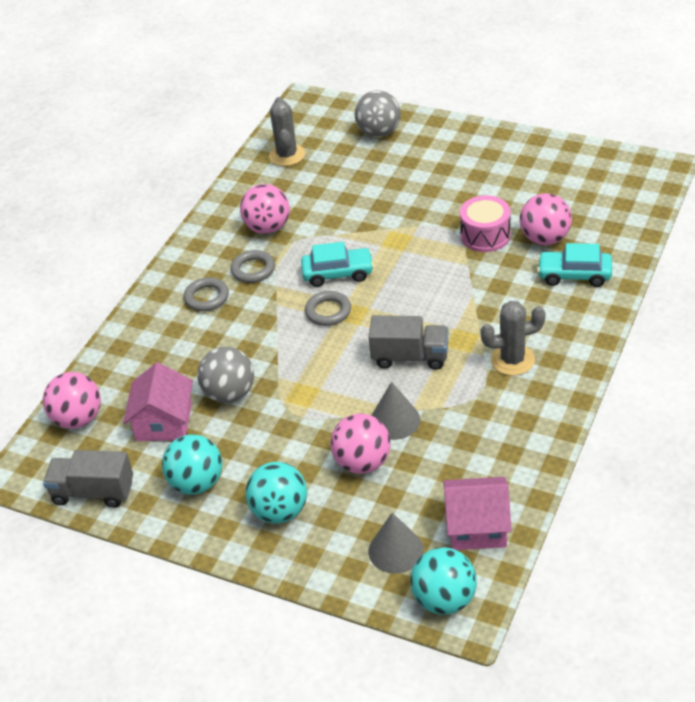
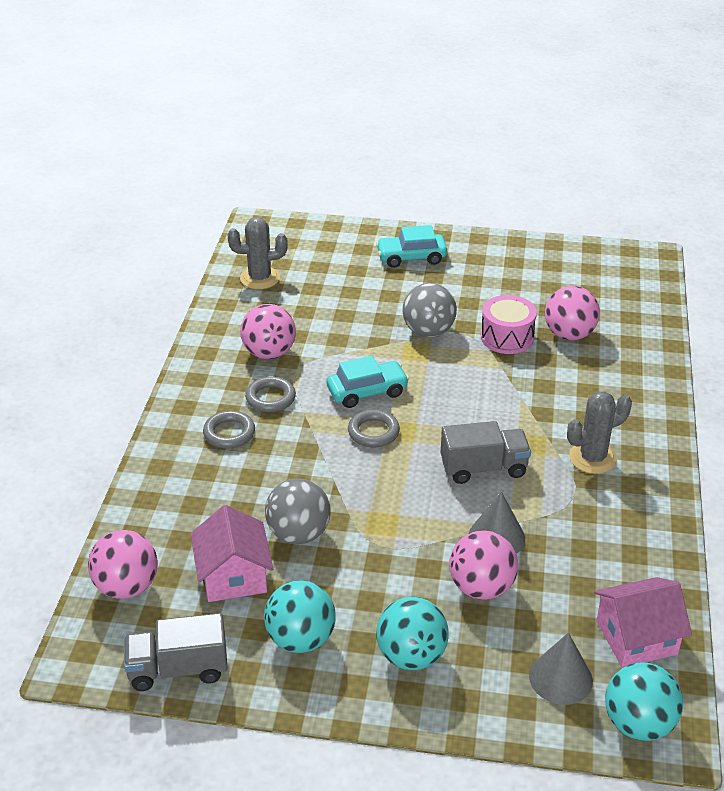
camera: 20 degrees left, 5 degrees down
grey cactus [269,97,305,166] -> grey cactus turned 75 degrees counterclockwise [227,217,288,289]
grey ball [355,90,401,137] -> grey ball moved to [402,283,457,337]
turquoise car [537,243,612,287] -> turquoise car moved to [376,225,447,268]

